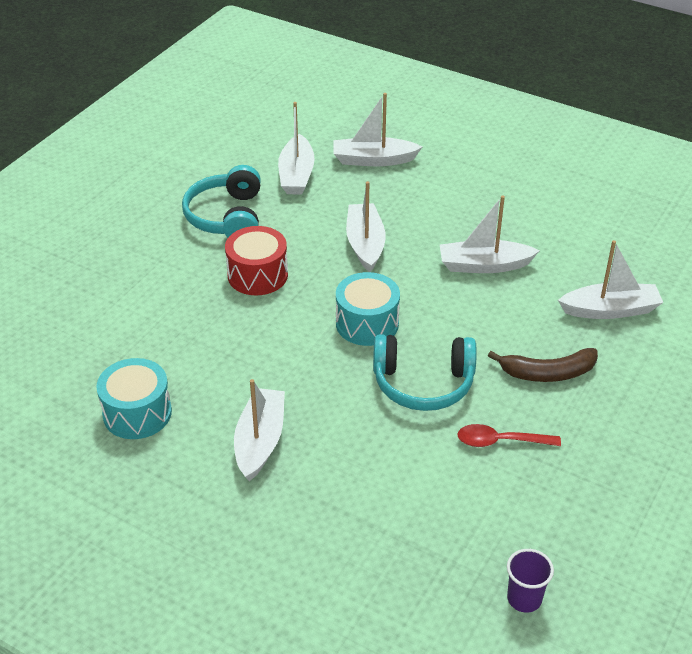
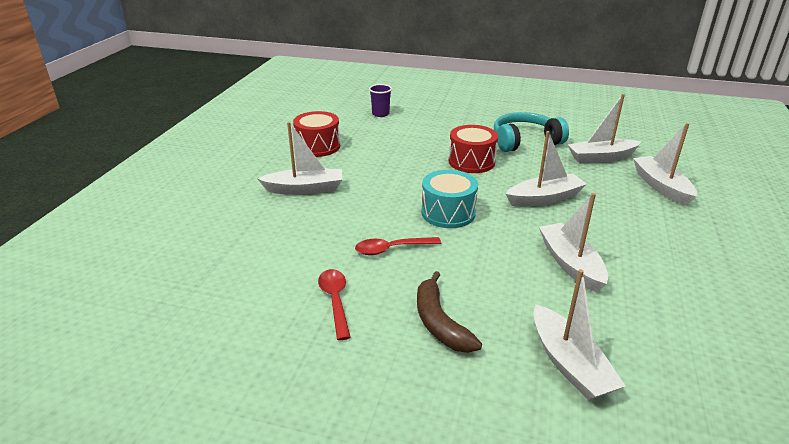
camera: 75 degrees right, 10 degrees down
turquoise drum [96,358,172,439] -> red drum [293,111,340,157]
turquoise headphones [373,334,477,411] -> red spoon [355,237,441,255]
purple cup [507,549,554,613] -> purple cup moved to [369,84,392,117]

